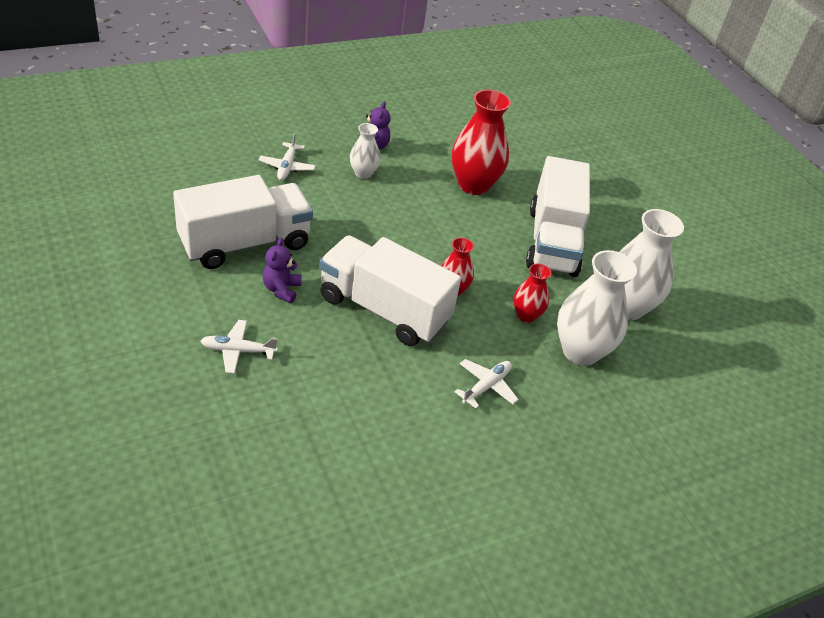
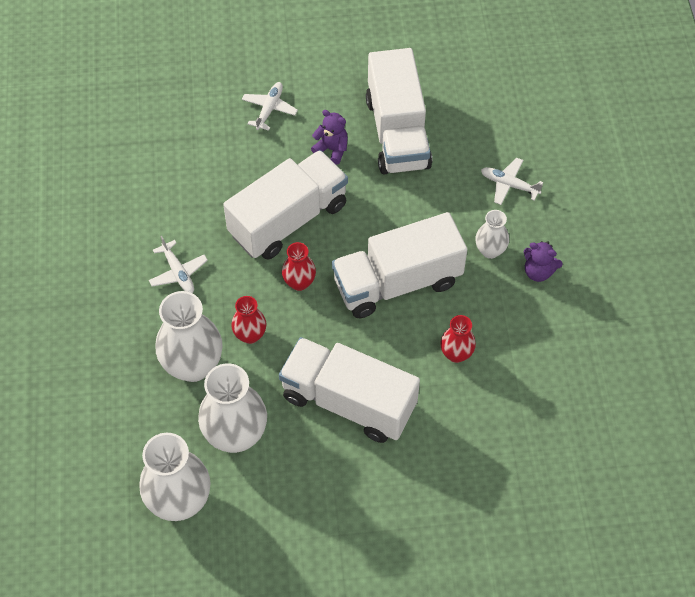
camera: 115 degrees right, 15 degrees up
red vase [452,90,511,195] -> red vase [440,315,476,363], size x0.54
none -> white vase [139,433,211,521]
none -> white truck [332,212,467,318]

